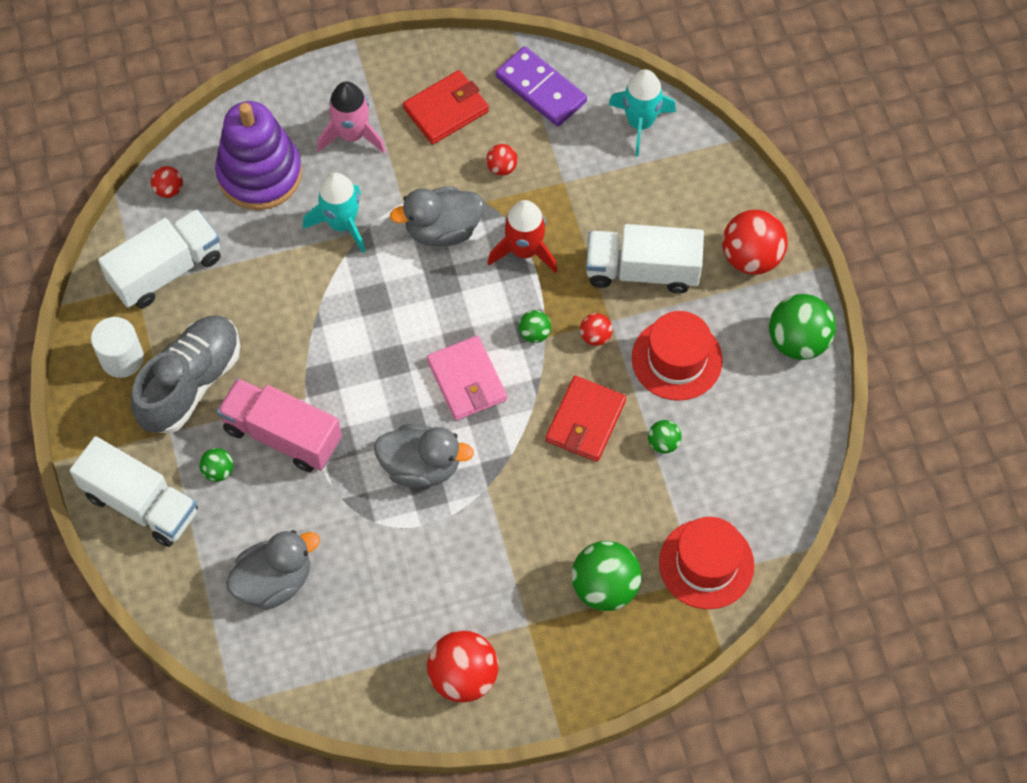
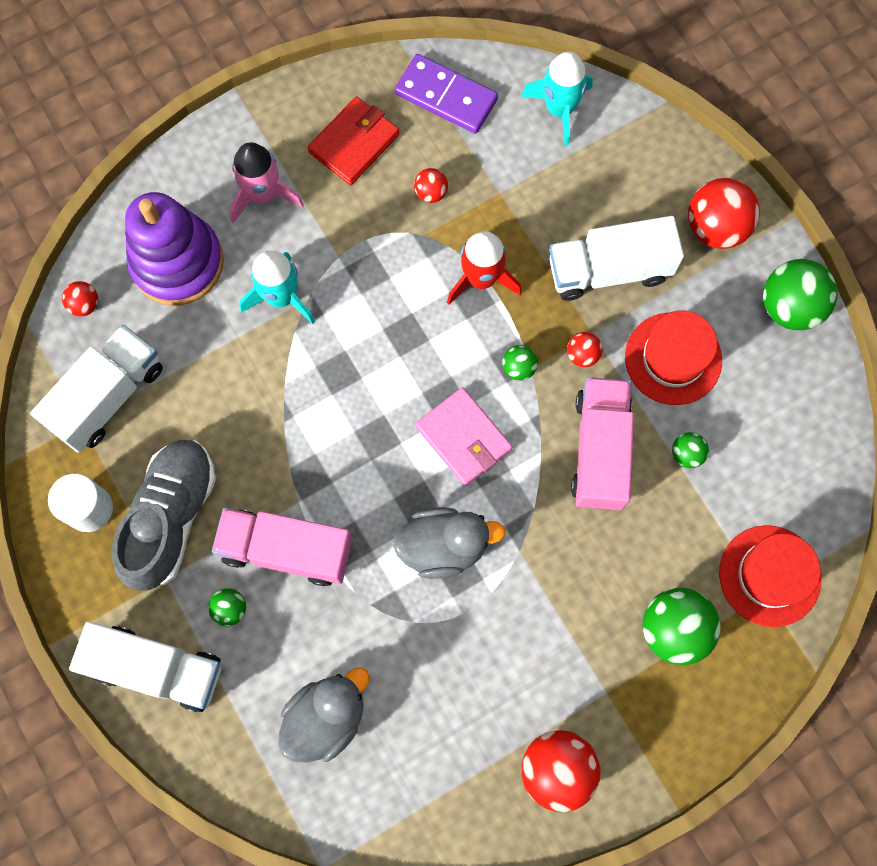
camera: 15 degrees left, 10 degrees up
grey duck [390,187,484,246] -> none
red wallet [546,376,626,462] -> pink truck [571,377,634,510]

